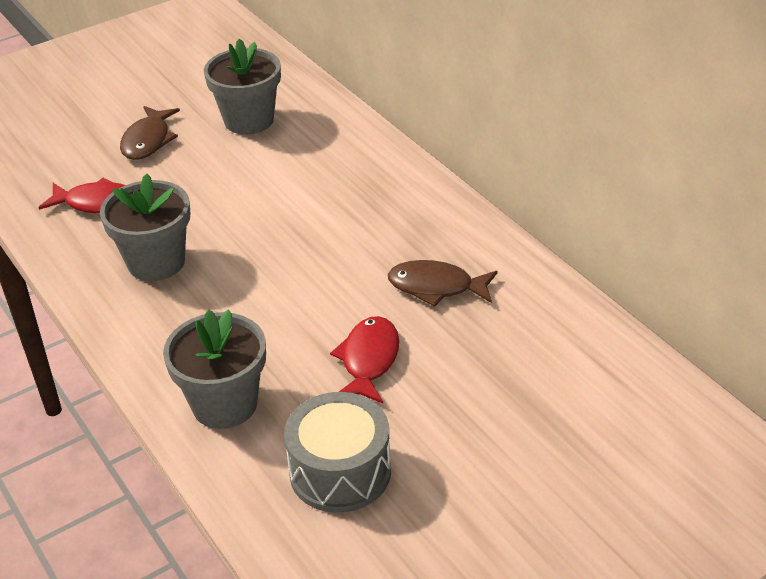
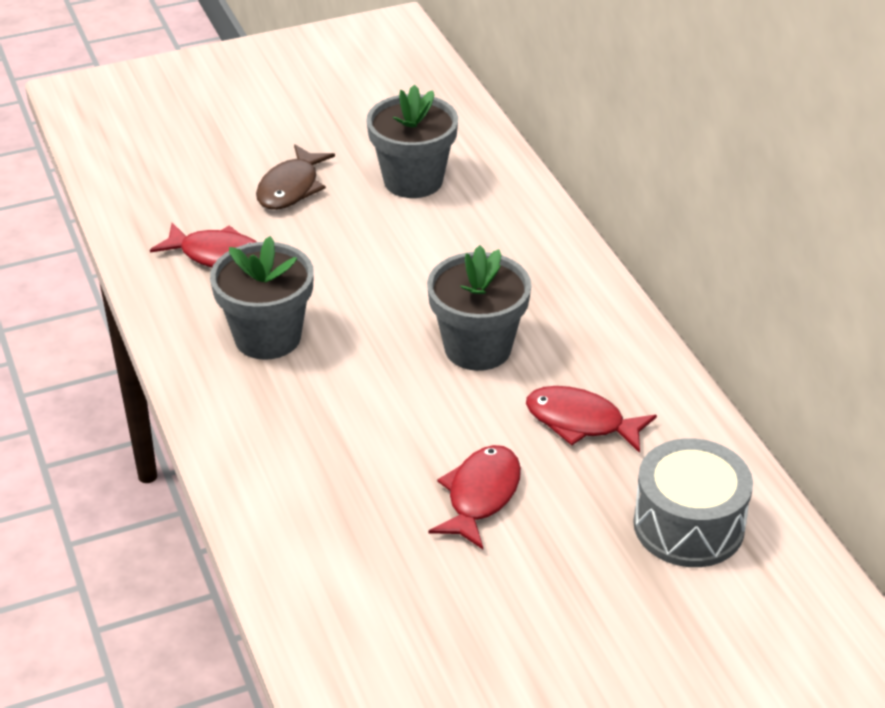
camera: 10 degrees right, 0 degrees up
grey flower pot [163,309,266,429] -> grey flower pot moved to [427,245,531,371]
grey drum [284,392,391,513] -> grey drum moved to [633,438,753,567]
brown fish [388,260,498,307] -> red fish [526,386,657,453]

